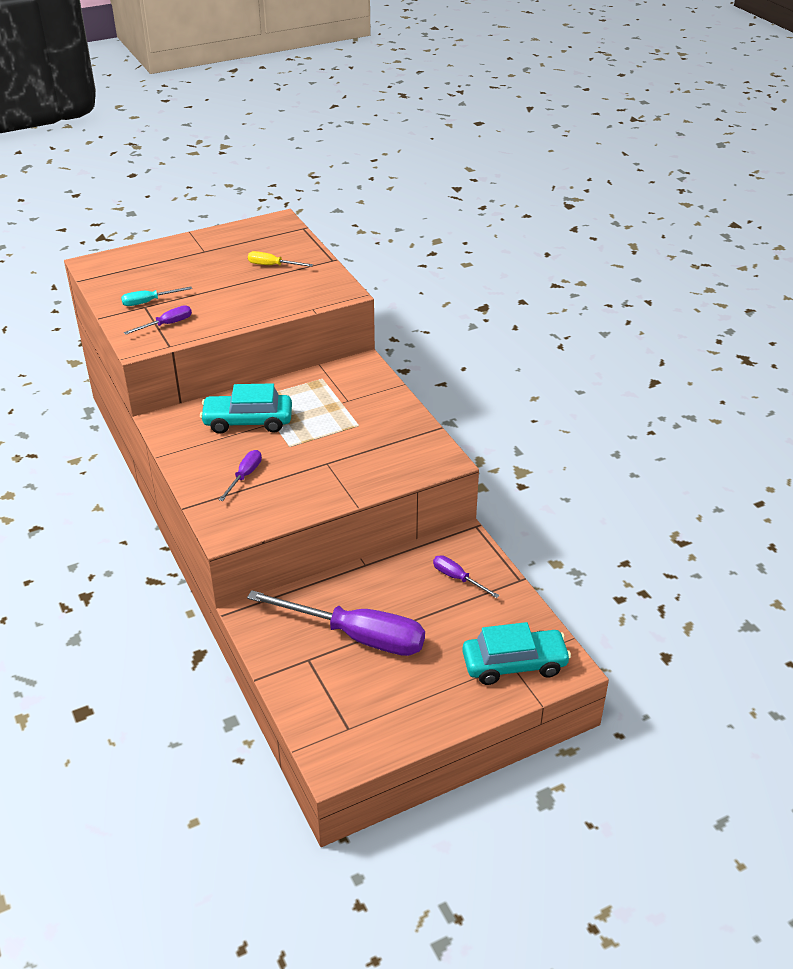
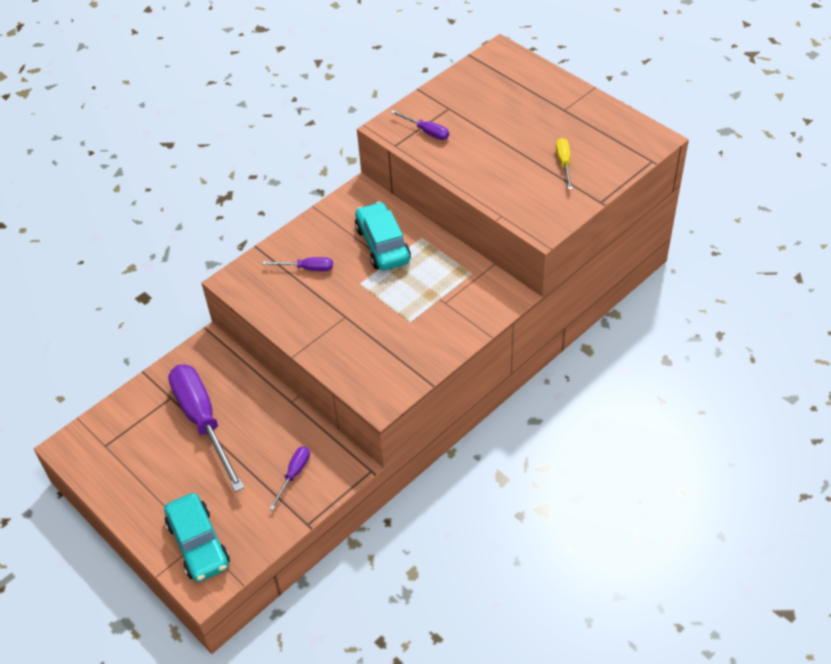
camera: 75 degrees right, 10 degrees up
turquoise screwdriver [121,287,192,306] -> none
purple screwdriver [247,590,425,656] -> purple screwdriver turned 150 degrees clockwise [168,364,245,492]

